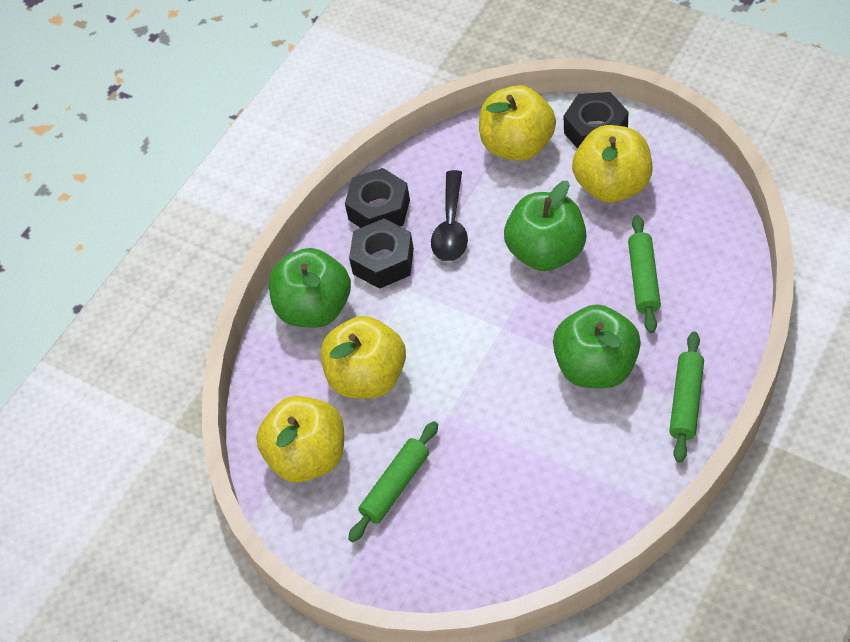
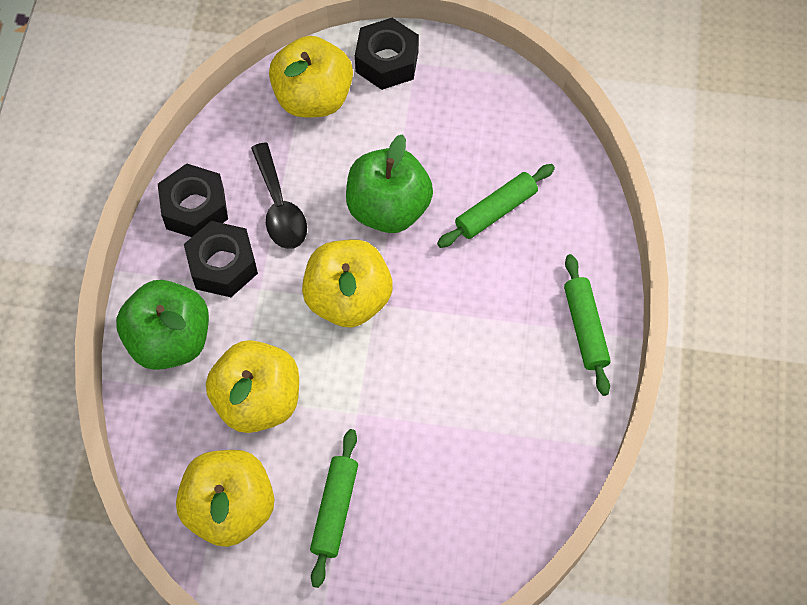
camera: 30 degrees left, 10 degrees up
green apple [553,304,641,388] -> none
yellow apple [572,125,652,202] -> yellow apple moved to [302,239,393,328]
green rolling pin [628,215,661,333] -> green rolling pin turned 75 degrees clockwise [437,164,555,248]

